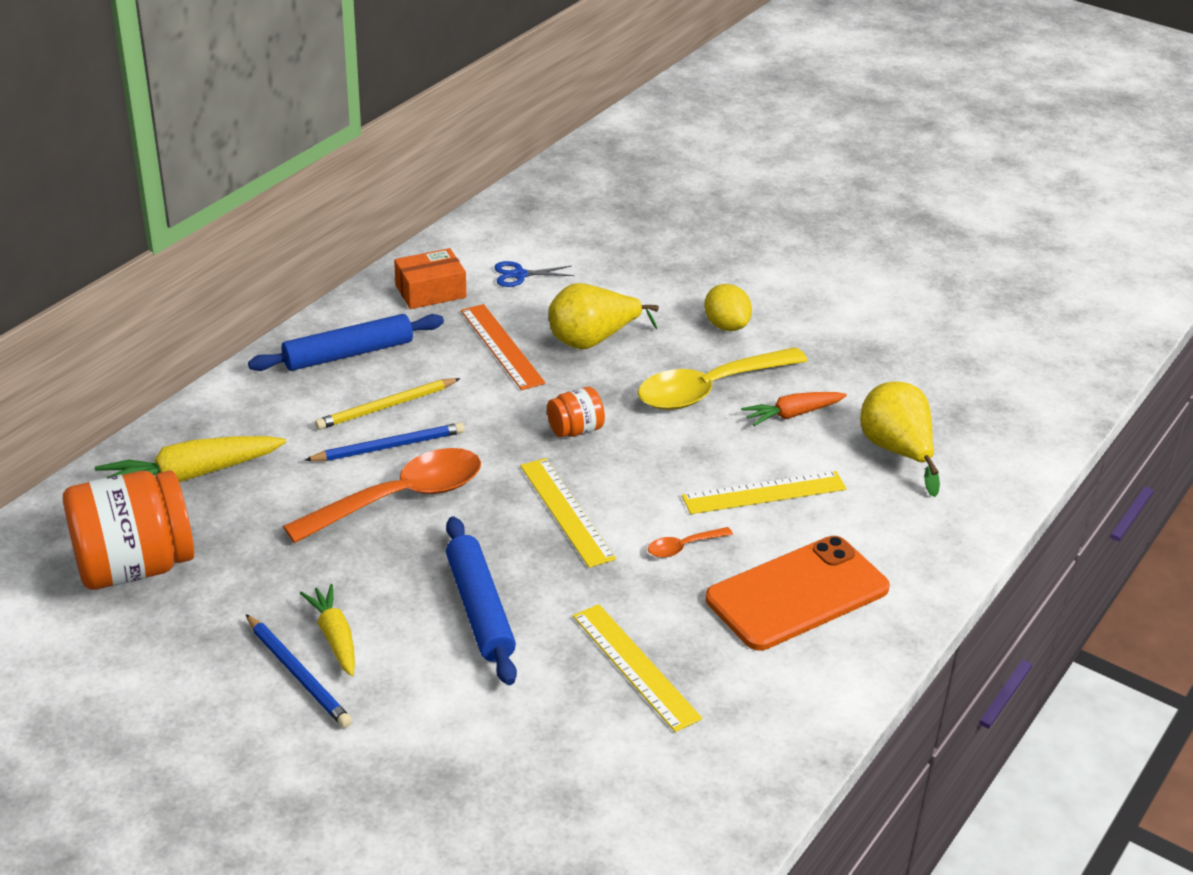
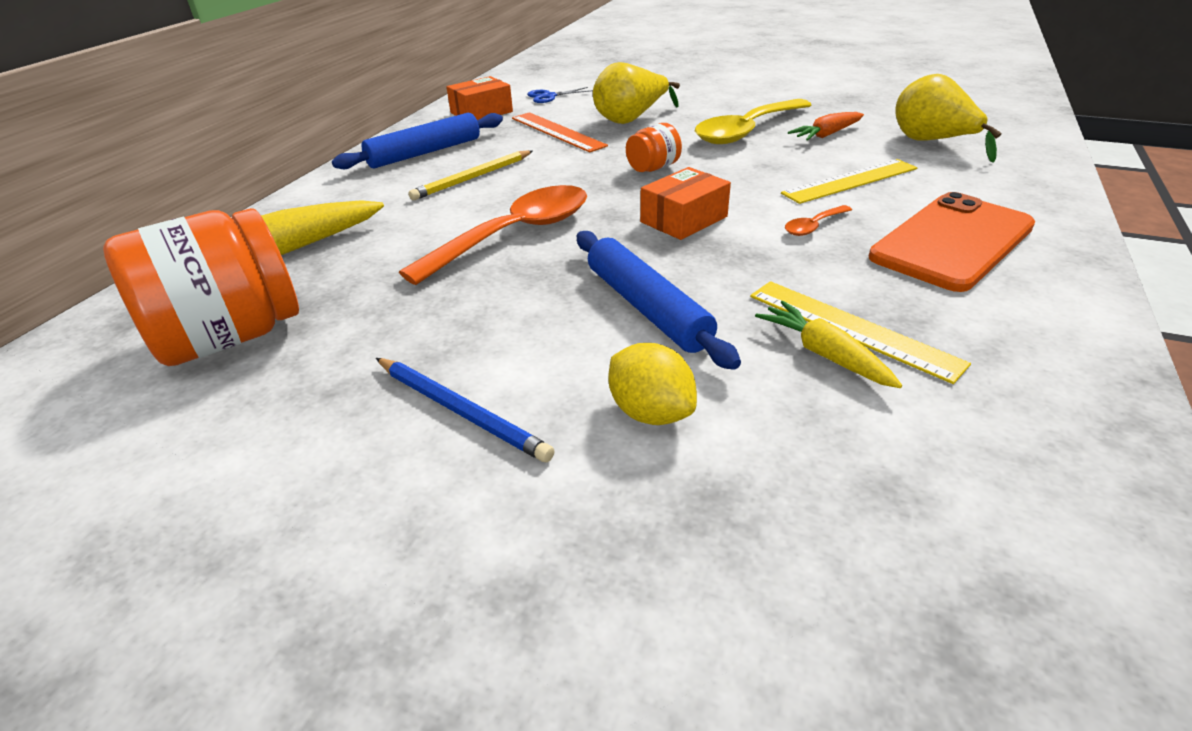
camera: 10 degrees left, 0 degrees up
yellow carrot [300,584,355,676] -> yellow carrot moved to [755,301,902,388]
blue pencil [305,422,465,461] -> none
yellow ruler [520,458,616,568] -> orange box [640,167,731,240]
yellow lemon [704,284,752,331] -> yellow lemon moved to [608,343,697,425]

